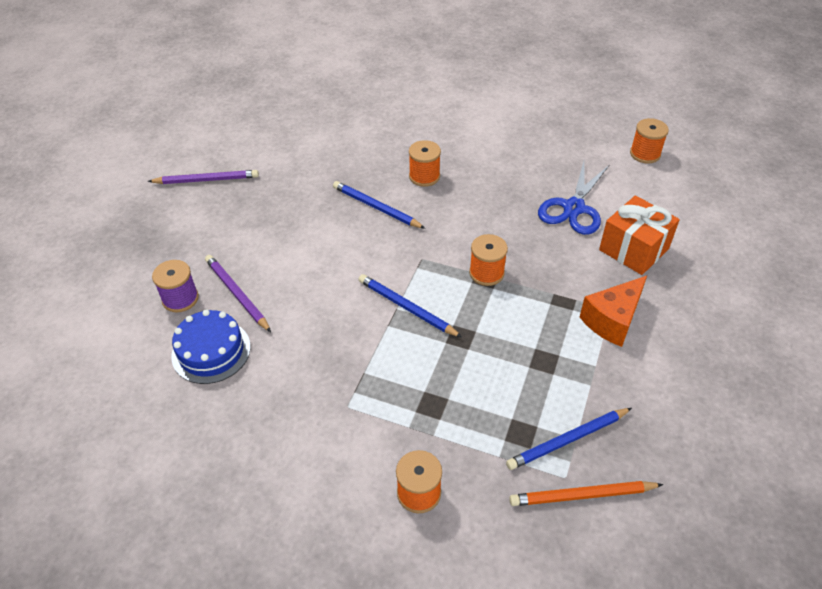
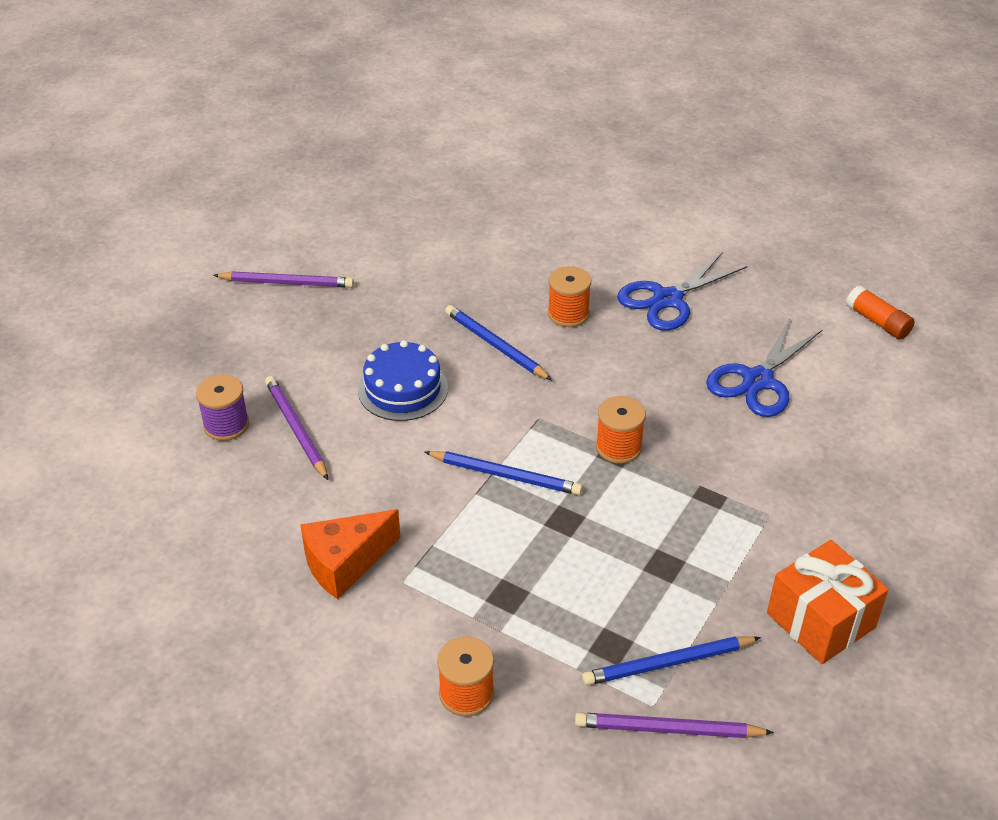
camera: 10 degrees right, 5 degrees down
blue cake [171,310,251,384] -> blue cake moved to [358,340,448,421]
blue pencil [358,274,462,337] -> blue pencil turned 150 degrees clockwise [425,451,583,495]
orange pencil [509,481,663,506] -> purple pencil [575,712,774,738]
orange cheese [580,276,647,347] -> orange cheese moved to [301,509,401,599]
orange gift [599,195,680,275] -> orange gift moved to [767,540,889,664]
orange spool [630,118,669,163] -> orange glue stick [846,285,915,340]
none -> blue scissors [617,252,748,330]

